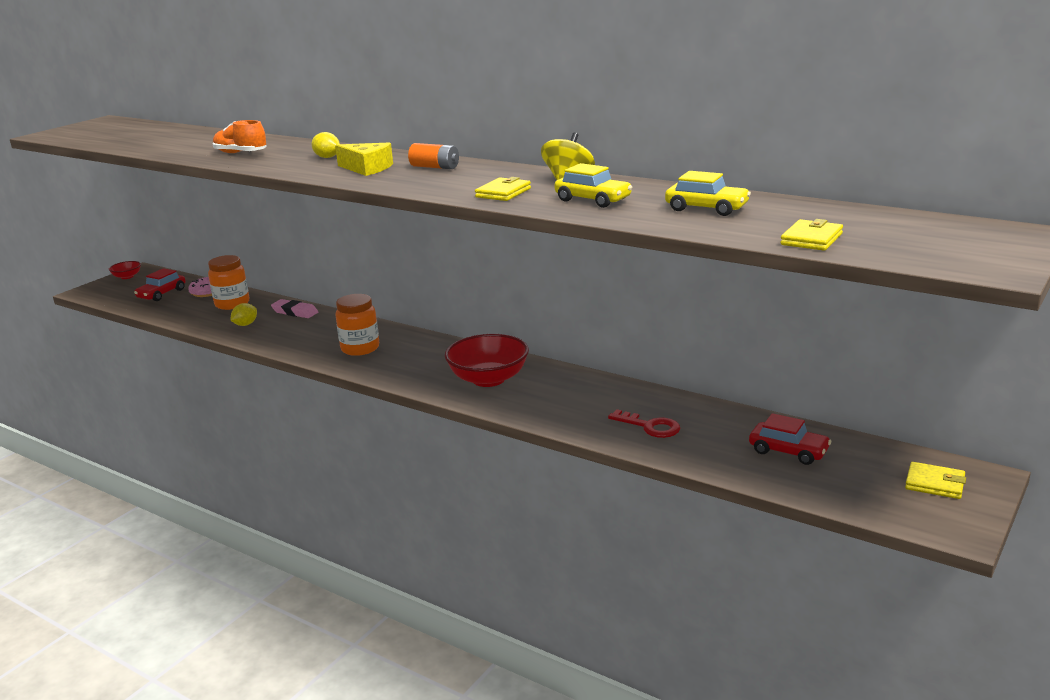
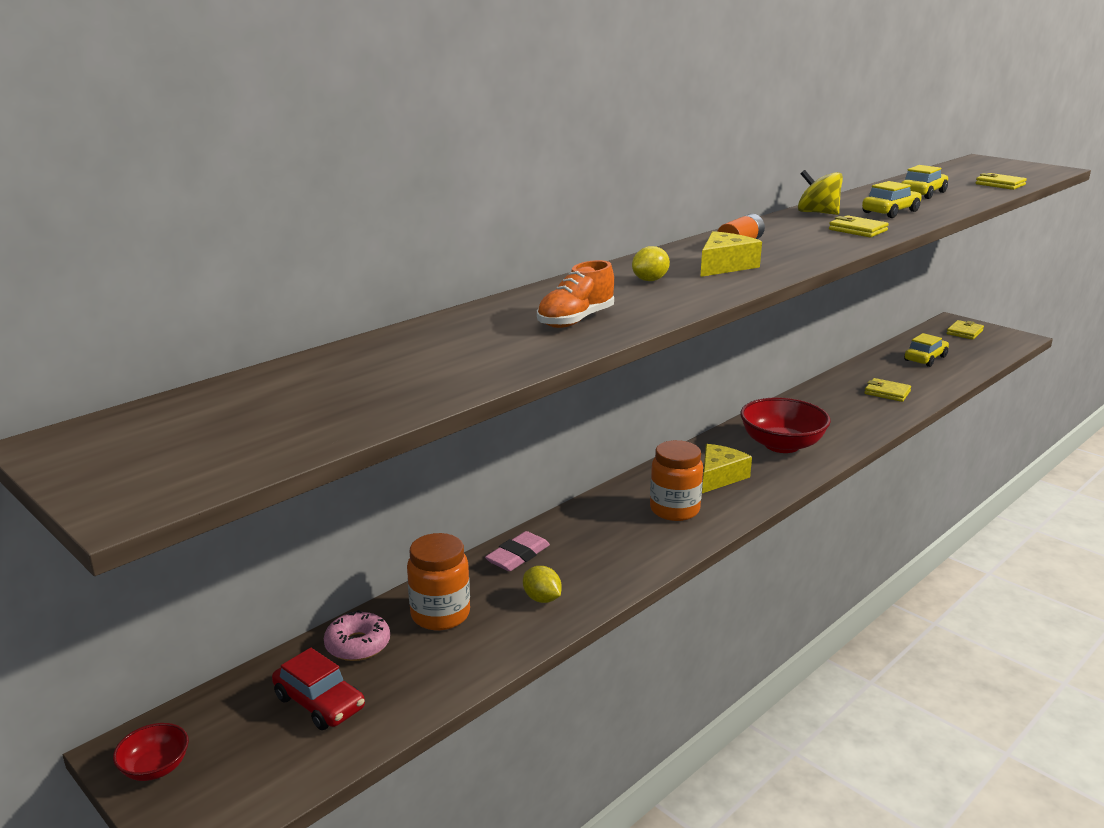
camera: 80 degrees left, 0 degrees up
red key [608,409,680,438] -> yellow wallet [864,378,911,402]
red car [749,413,831,465] -> yellow car [904,333,949,367]
none -> yellow cheese [702,444,752,493]

